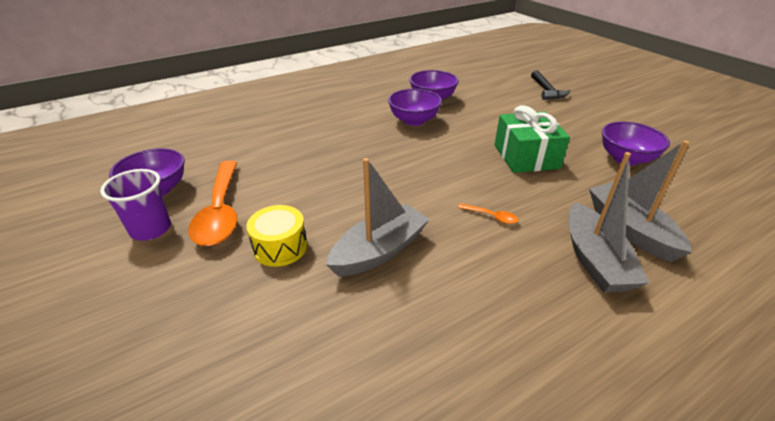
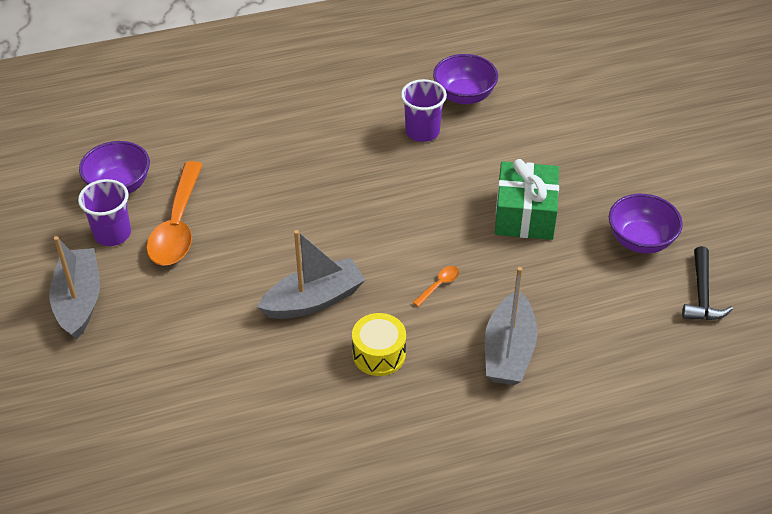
camera: 15 degrees right, 10 degrees up
yellow drum [246,205,307,267] -> yellow drum moved to [352,313,406,376]
purple bowl [388,89,442,126] -> purple cup [401,79,447,142]
orange spoon [458,203,518,224] -> orange spoon turned 90 degrees counterclockwise [413,266,459,307]
black hammer [531,70,570,100] -> black hammer moved to [682,246,733,320]
grey boat [589,141,692,262] -> grey boat moved to [49,236,100,340]

